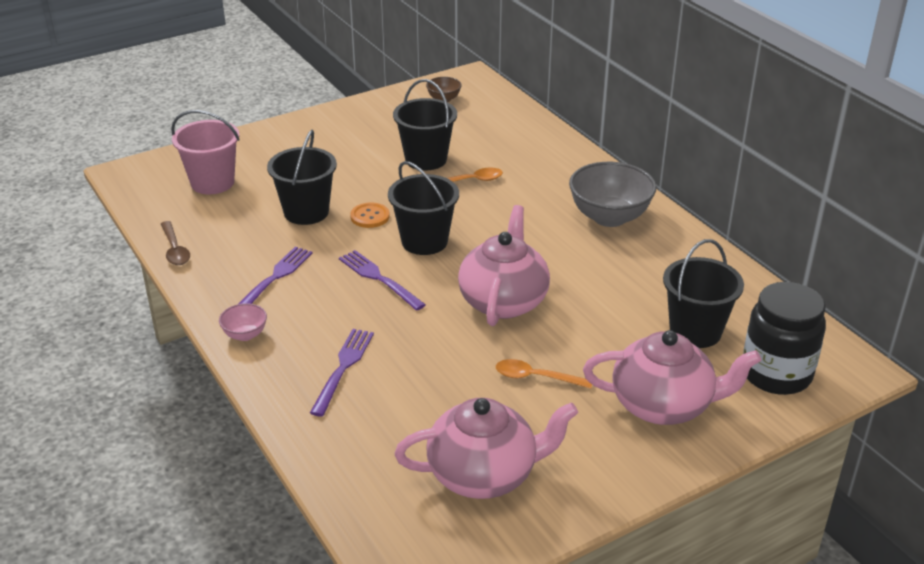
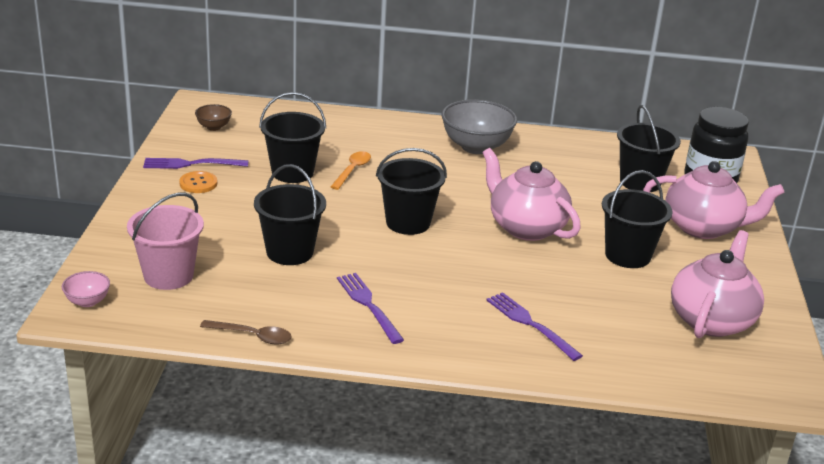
camera: 55 degrees left, 5 degrees down
pink bowl [219,303,267,341] -> pink bowl moved to [62,271,110,307]
purple fork [339,250,426,311] -> purple fork moved to [143,158,249,169]
orange button [350,203,390,228] -> orange button moved to [179,171,217,193]
orange spoon [496,359,592,389] -> black bucket [602,170,673,268]
pink teapot [583,330,761,425] -> pink teapot turned 60 degrees clockwise [643,161,785,239]

